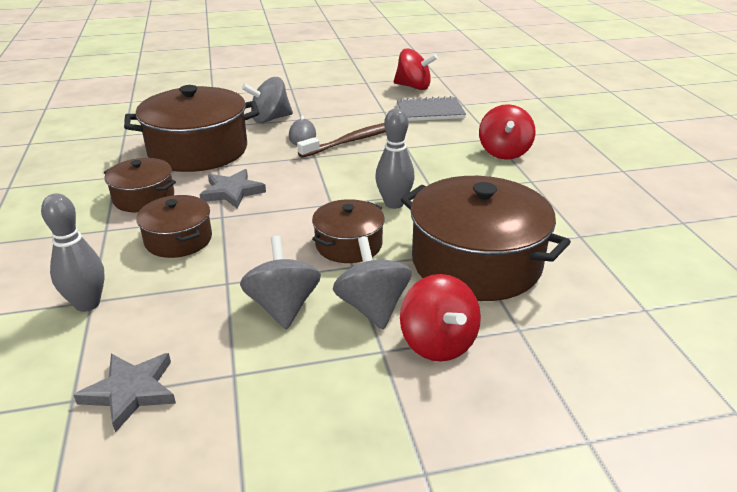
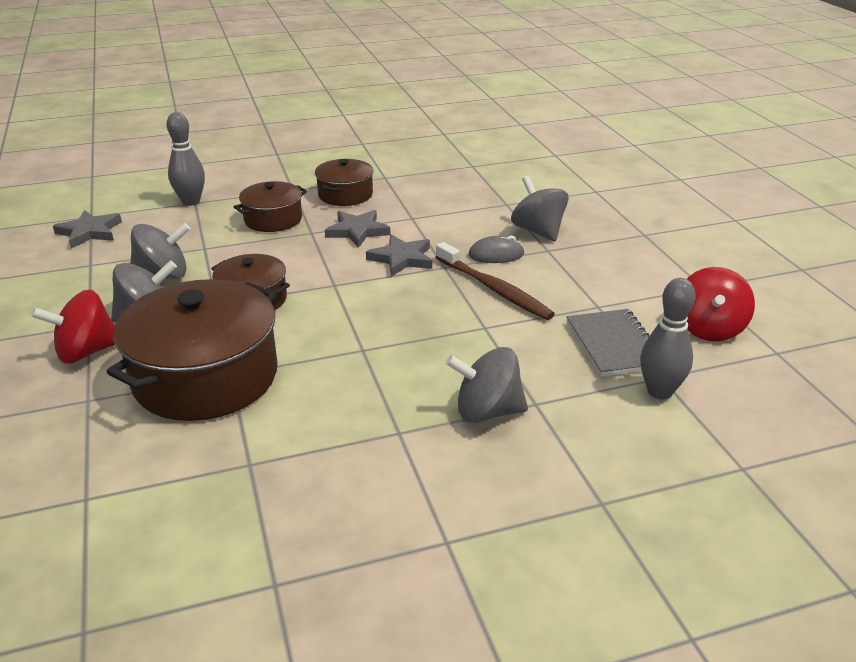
camera: 85 degrees right, 0 degrees up
brown pot [124,85,259,172] -> none
grey bowling pin [375,108,415,209] -> grey bowling pin moved to [640,278,696,400]
red spinning top [479,104,536,160] -> grey spinning top [446,347,528,423]
none -> grey star [366,234,432,277]

